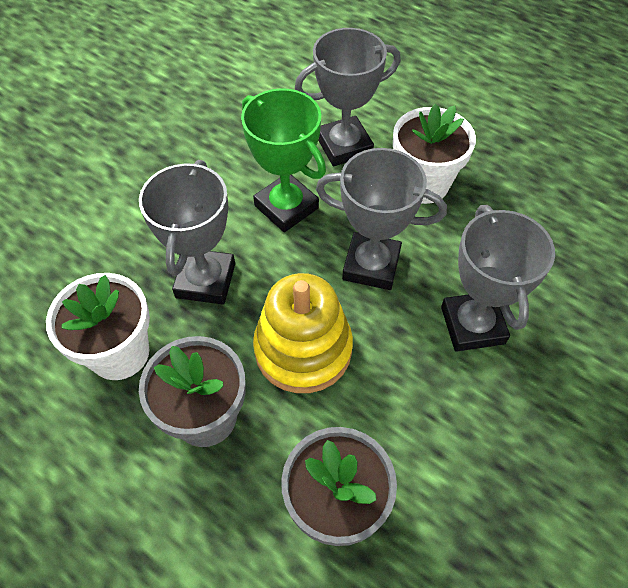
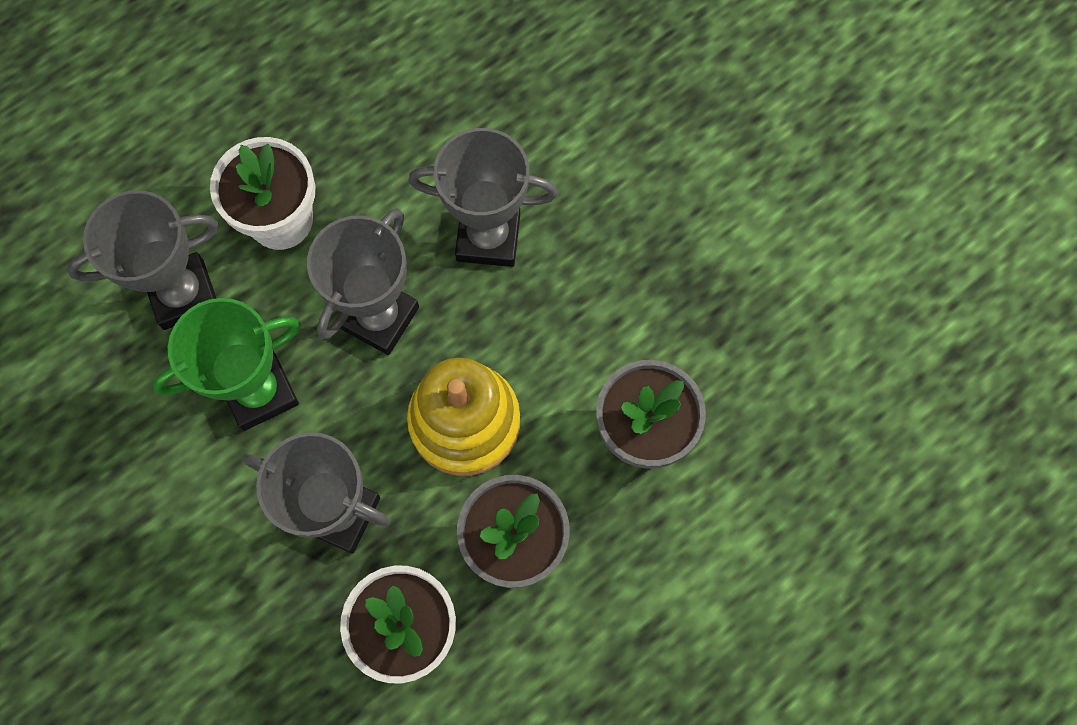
camera: 75 degrees left, 15 degrees up
grey trophy [295,28,401,166] -> grey trophy turned 75 degrees clockwise [67,190,218,330]

